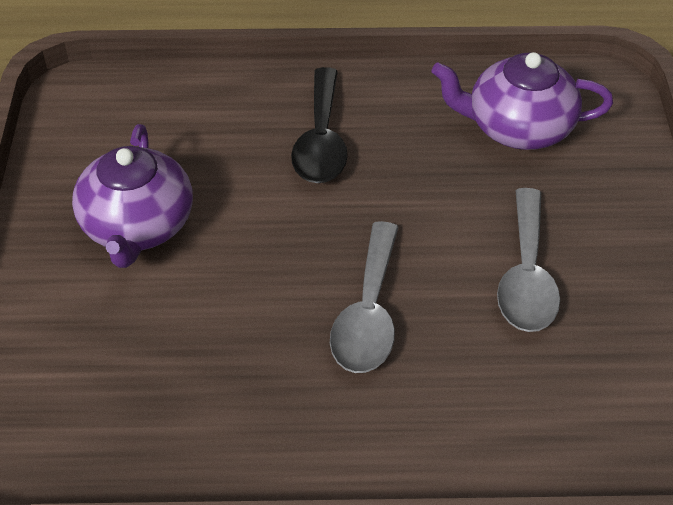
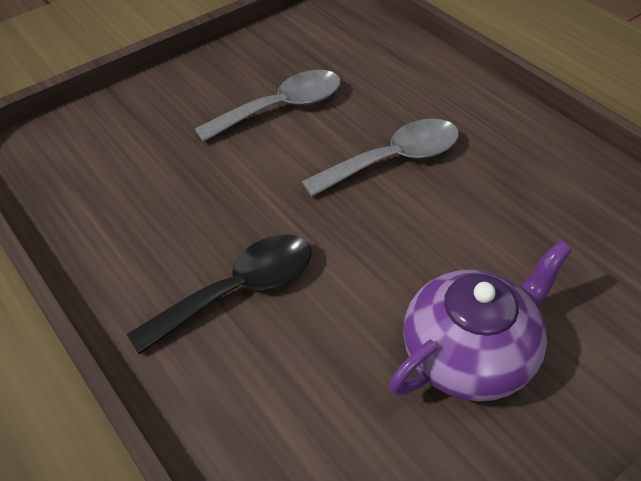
camera: 125 degrees left, 0 degrees up
purple teapot [431,52,613,150] -> none

